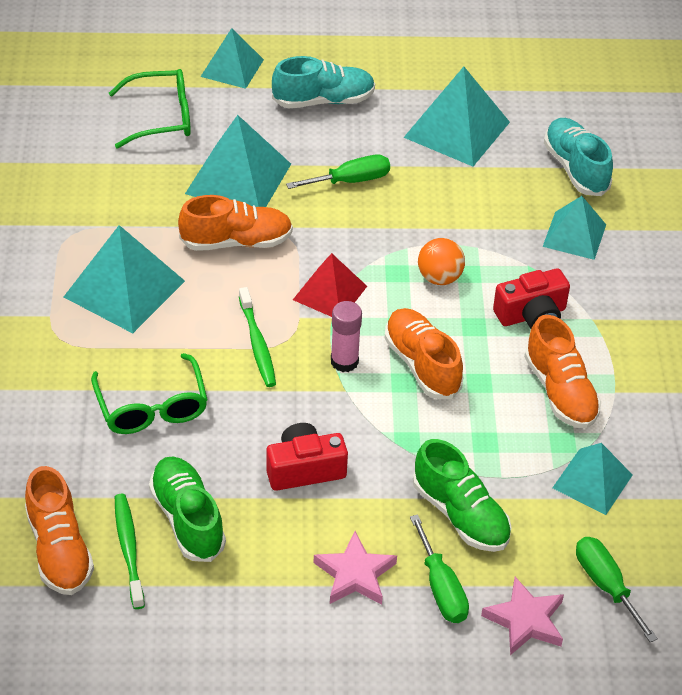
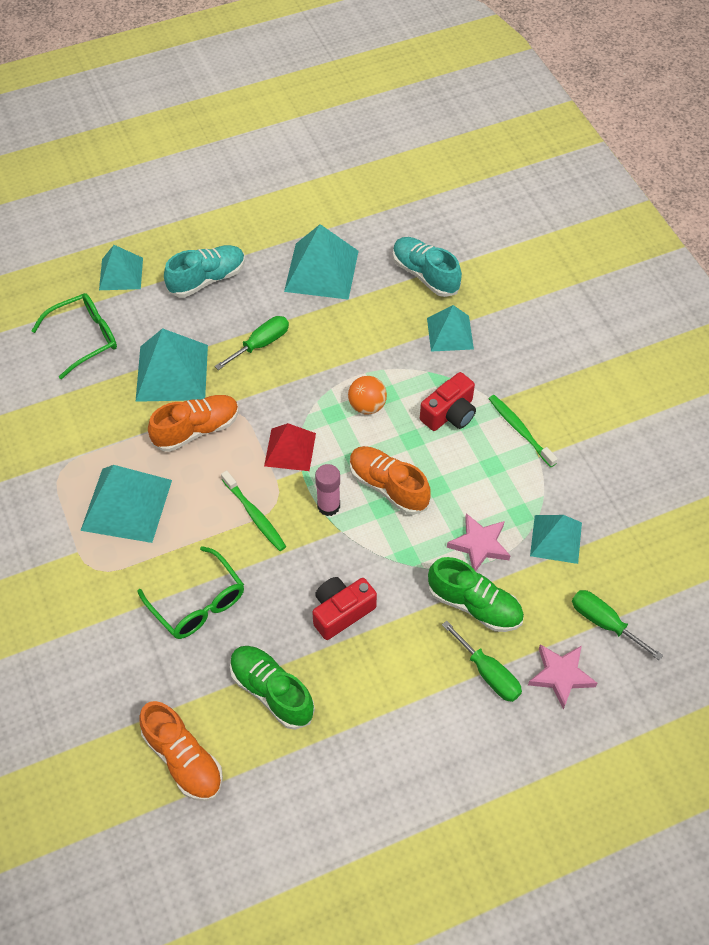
camera: 20 degrees left, 10 degrees up
green toothbrush [115,494,145,609] -> green toothbrush moved to [489,395,558,467]
pink star [314,531,397,605] -> pink star moved to [447,513,511,572]
orange shoe [524,315,601,429] -> none

